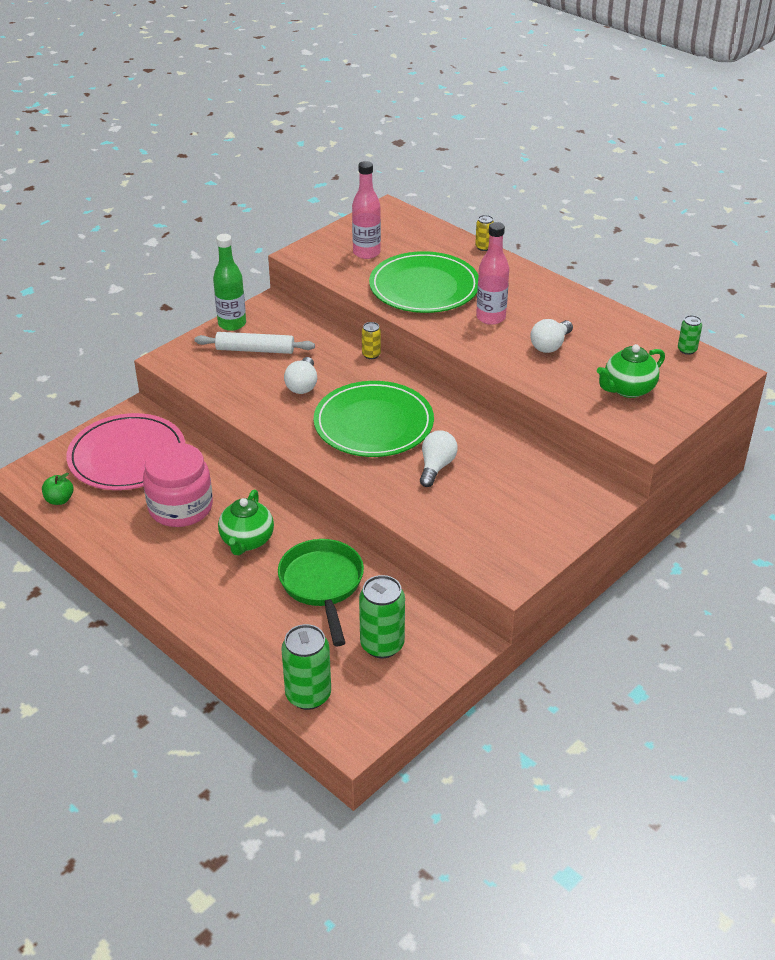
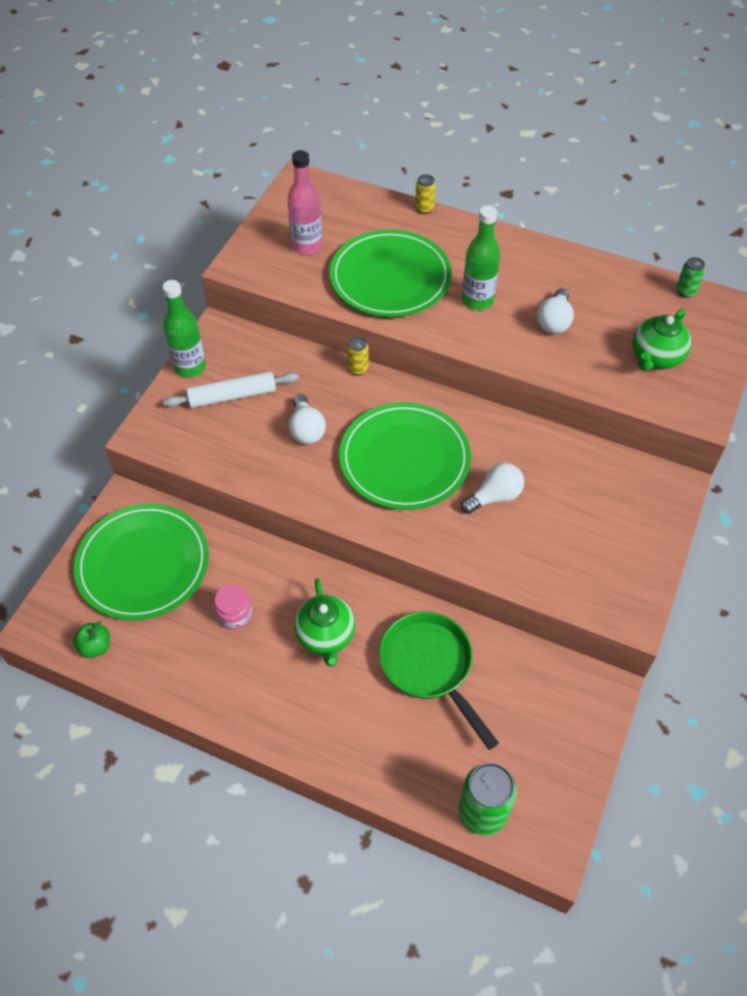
camera: 20 degrees left, 15 degrees up
pink plate [66,413,185,490] -> green plate [74,504,209,620]
pink jar [143,443,213,527] -> pink jar [214,585,252,630], size x0.50
green can [359,575,405,658] -> none
white light bulb [420,431,458,487] -> white light bulb turned 60 degrees clockwise [461,463,524,514]
pink bottle [476,222,509,325] -> green bottle [462,205,500,310]

